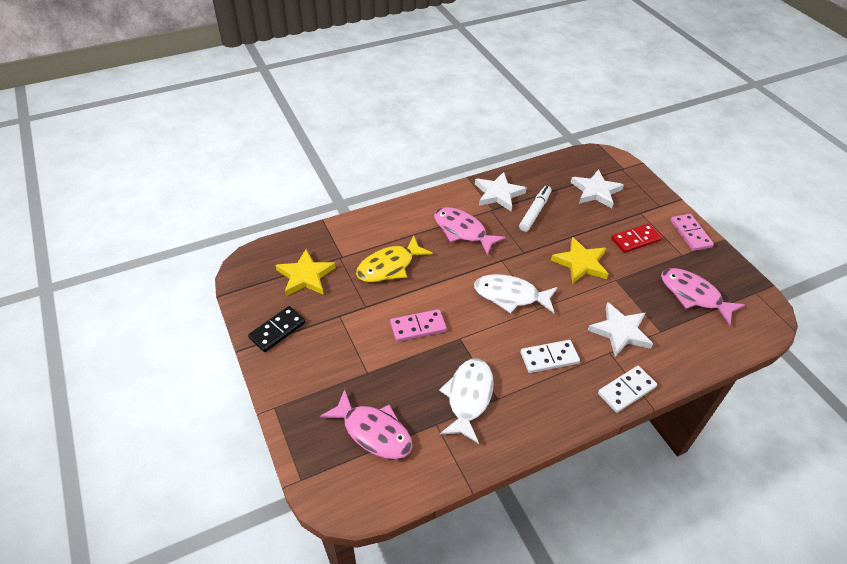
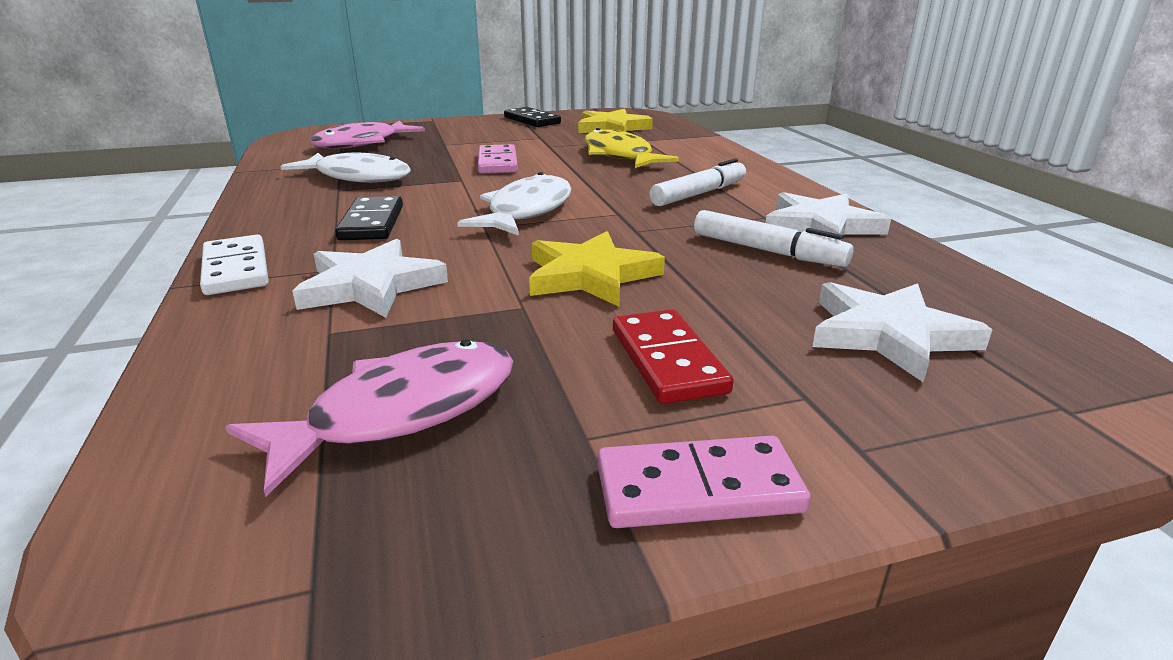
camera: 100 degrees right, 20 degrees down
pink fish [434,207,506,256] -> white marker [649,158,746,206]
white domino [520,340,580,373] -> black domino [335,196,403,240]

